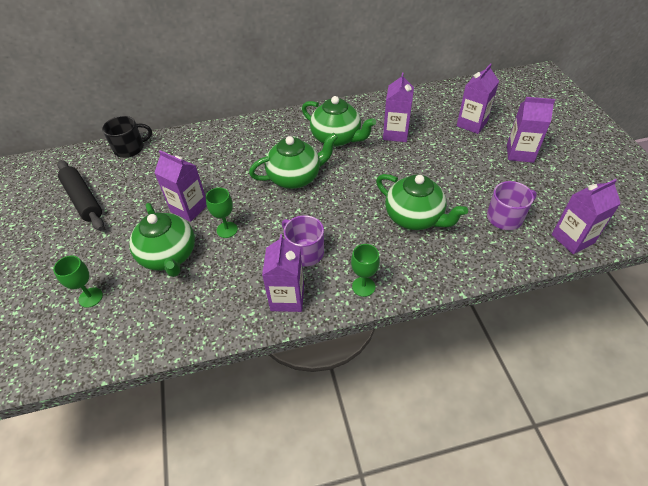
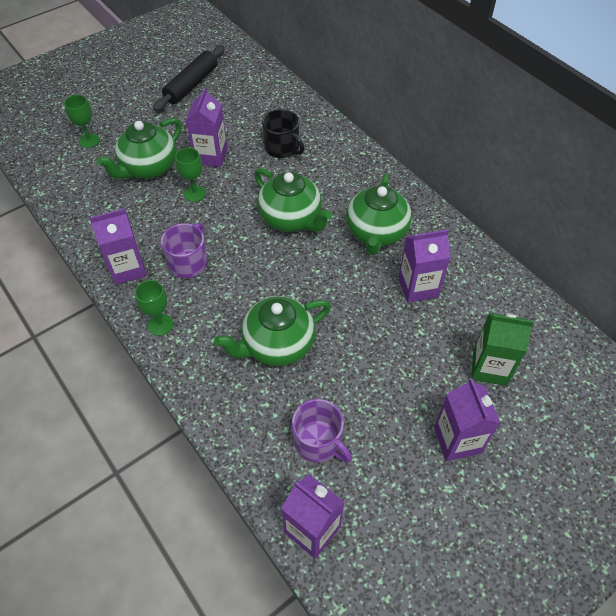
camera: 65 degrees right, 5 degrees up
black mug [102,116,152,158] -> black mug moved to [262,109,304,158]
green teapot [376,174,468,230] -> green teapot turned 45 degrees clockwise [214,296,331,366]
purple carton [457,64,499,134] -> green carton [471,313,534,386]

